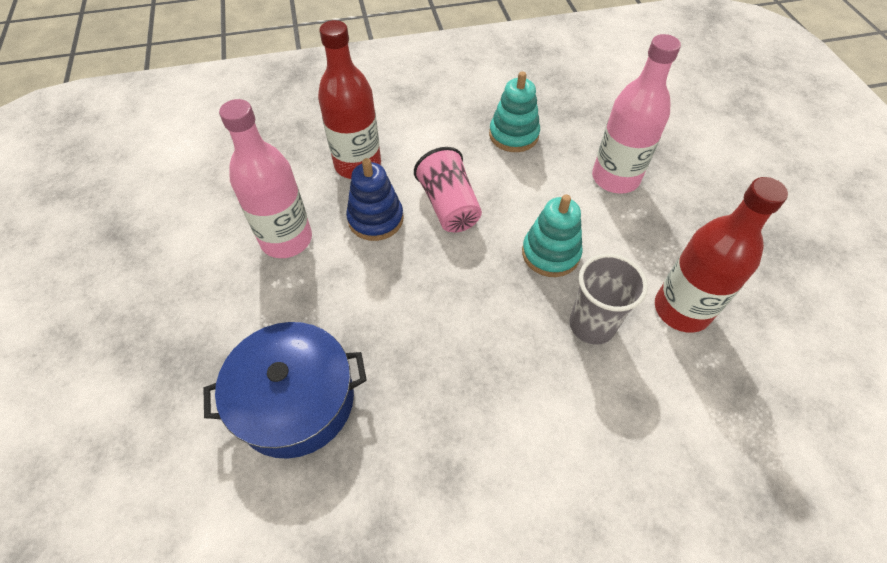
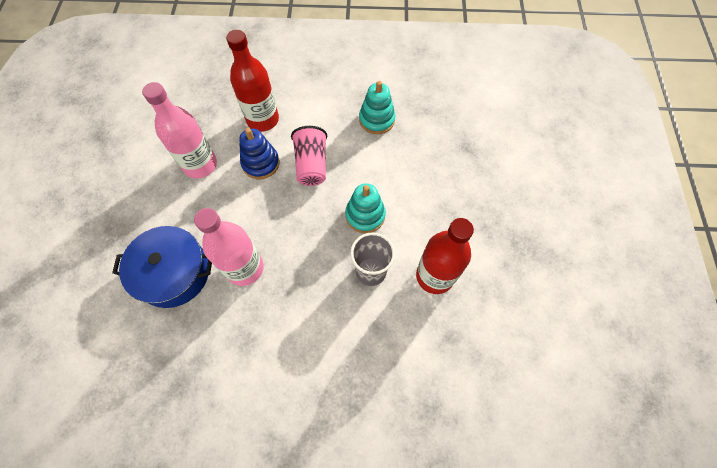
camera: 15 degrees right, 10 degrees up
pink bottle [592,34,681,194] -> pink bottle moved to [194,208,264,286]

